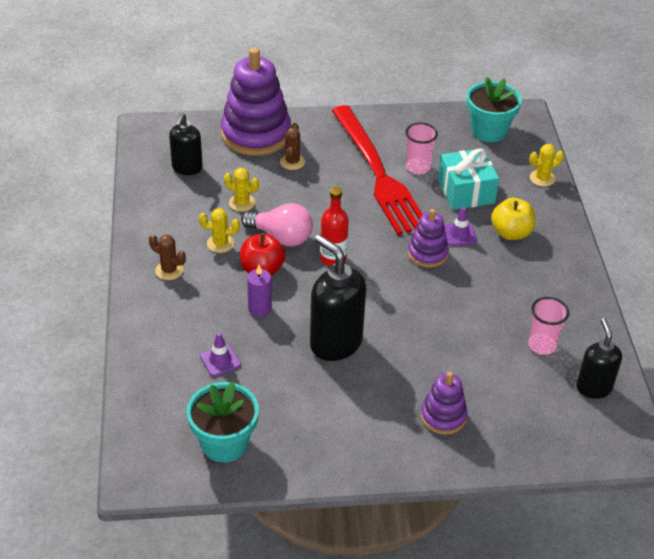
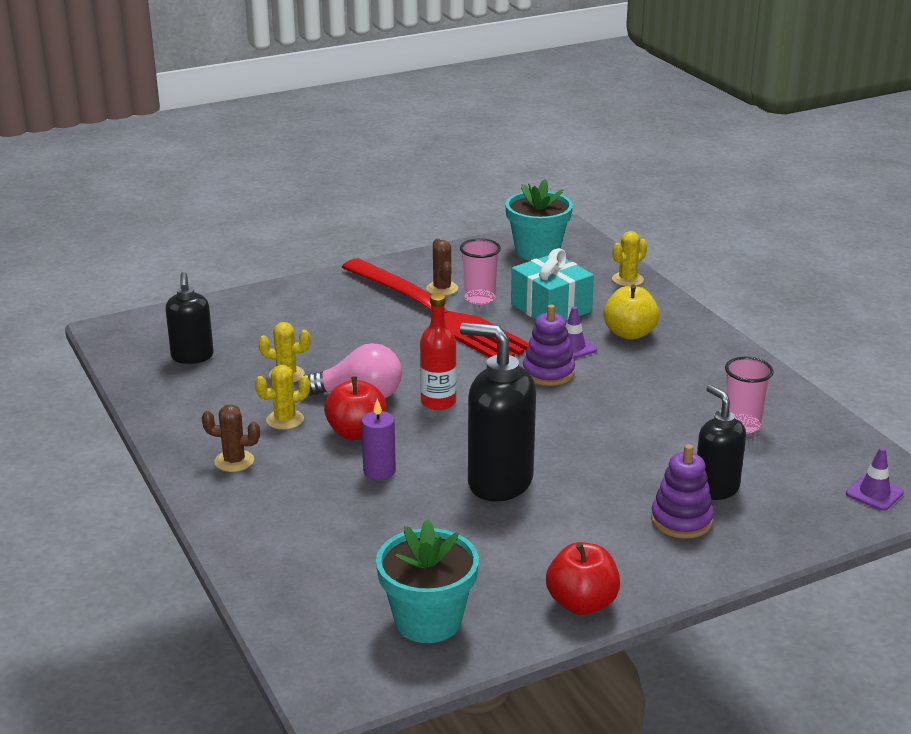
camera: 20 degrees left, 15 degrees down
purple traffic cone [200,332,241,377] -> purple traffic cone moved to [846,447,904,511]
purple stacking toy [221,47,291,156] -> none
brown cactus [280,123,305,170] -> brown cactus moved to [426,238,458,296]
black soap dispenser [576,318,622,399] -> black soap dispenser moved to [697,385,746,500]
none -> red apple [546,542,620,615]

